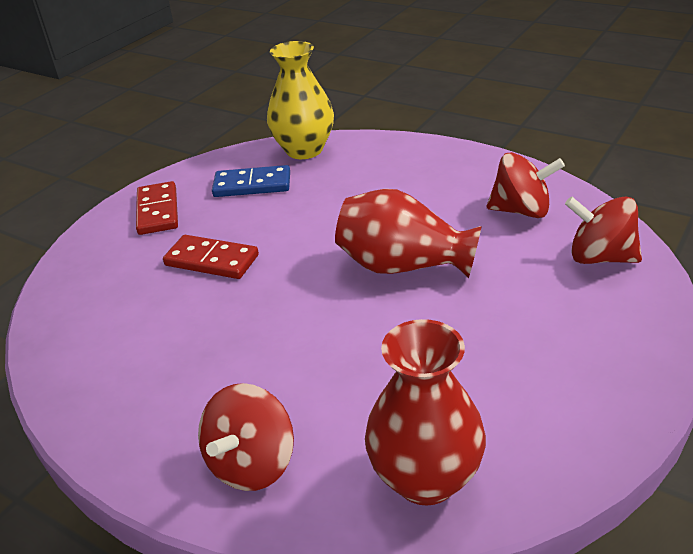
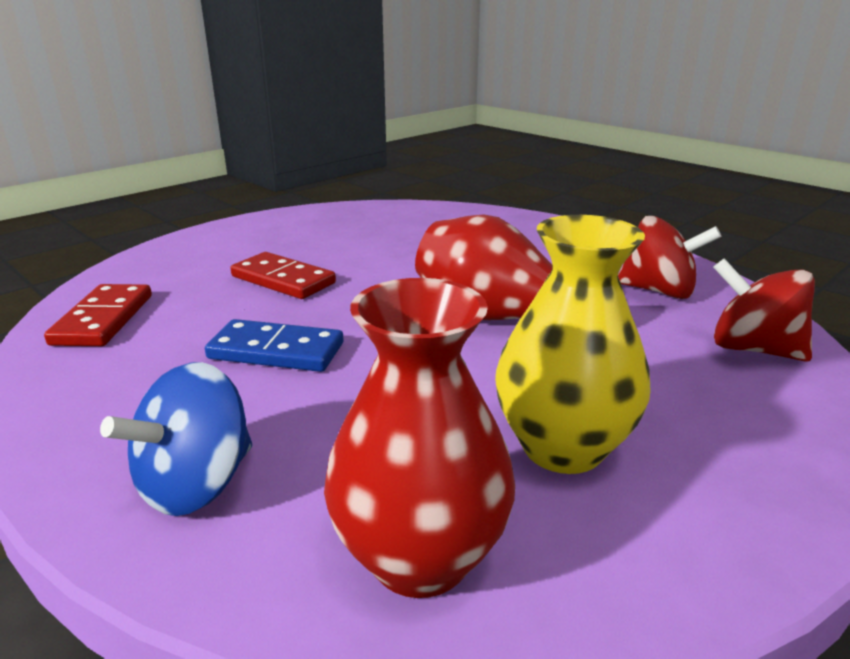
camera: 10 degrees right, 10 degrees down
red domino [136,181,178,235] -> red domino moved to [44,284,152,346]
red spinning top [198,383,294,491] -> blue spinning top [100,362,252,516]
blue domino [212,165,290,197] -> blue domino moved to [205,319,343,372]
yellow vase [267,41,334,159] -> yellow vase moved to [495,215,651,474]

